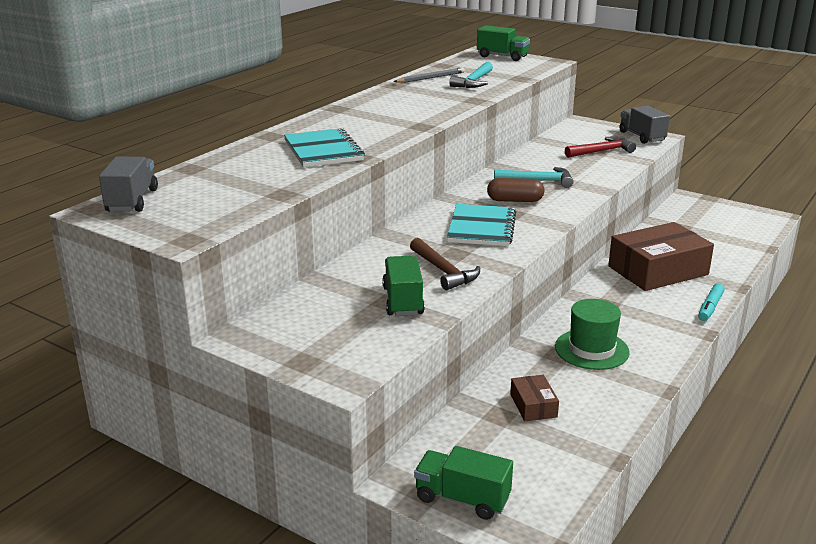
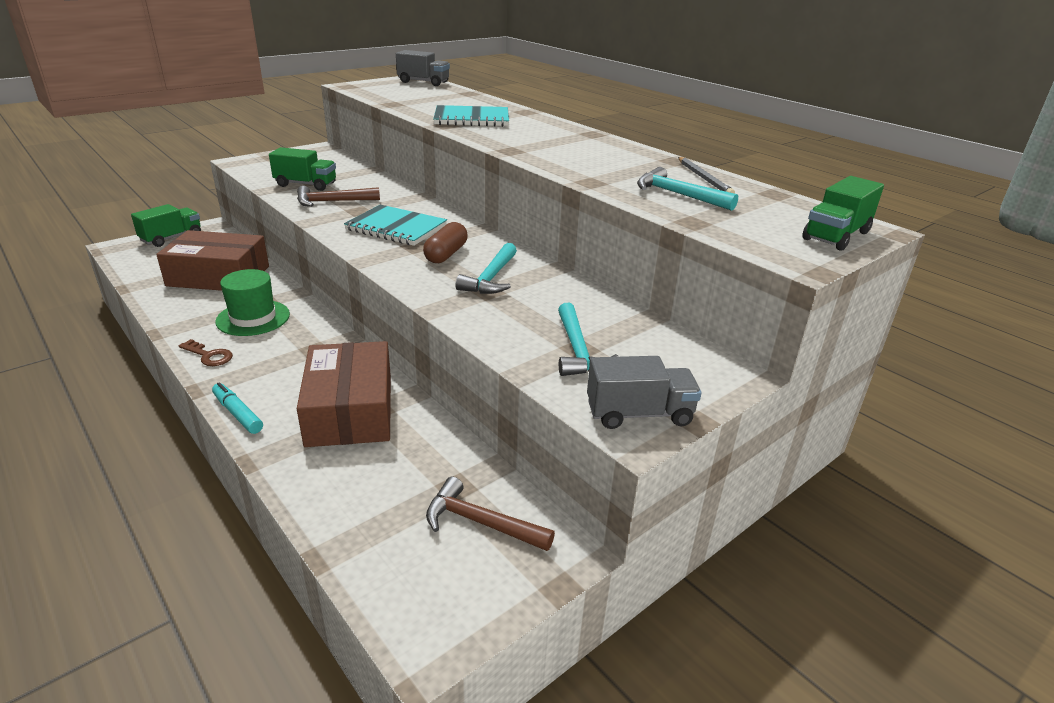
camera: 105 degrees right, 5 degrees up
brown box [510,375,559,421] -> brown box [156,230,269,291], size x2.19
red hammer [565,137,636,158] -> turquoise hammer [558,303,619,376]
none -> brown key [178,339,233,366]
none -> brown hammer [426,477,555,551]

